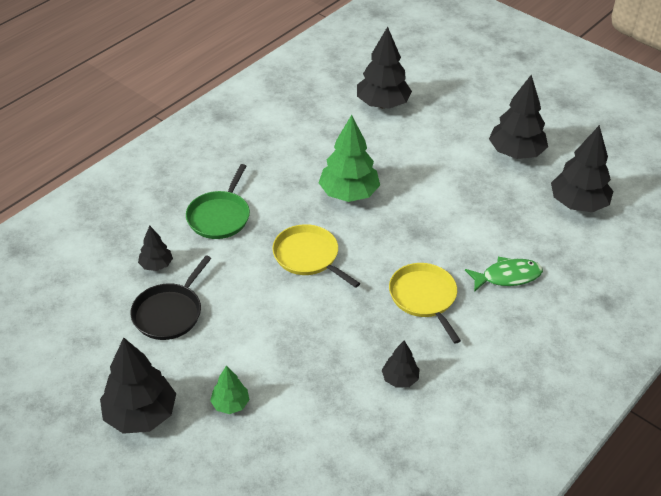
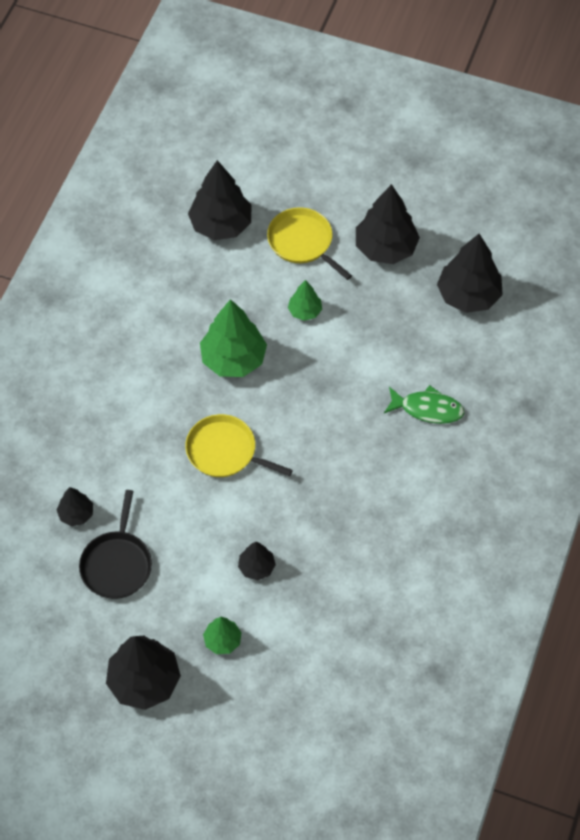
camera: 20 degrees left, 15 degrees up
green pan [186,164,250,239] -> none
black tree [382,341,420,388] -> black tree moved to [238,542,276,580]
yellow pan [389,263,461,344] -> yellow pan moved to [267,207,352,280]
green fish [465,256,543,292] -> green fish turned 45 degrees clockwise [384,385,464,424]
none -> green tree [288,280,322,321]

